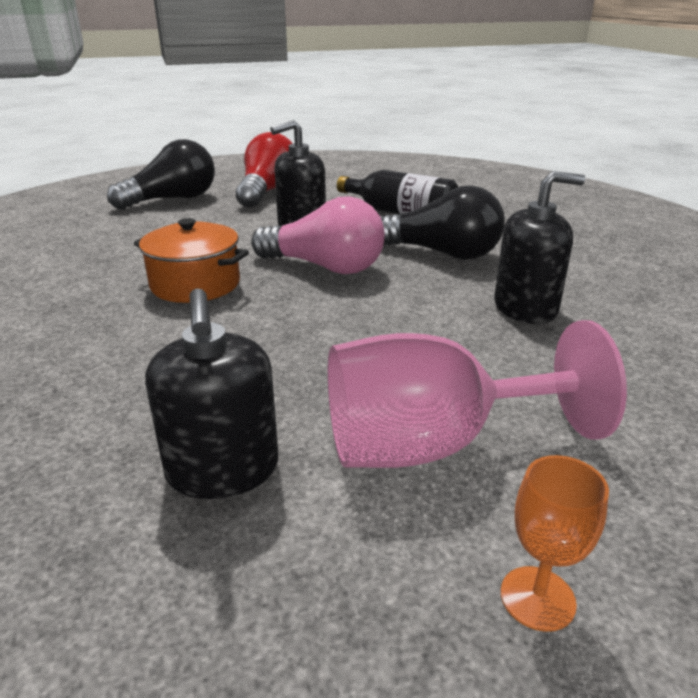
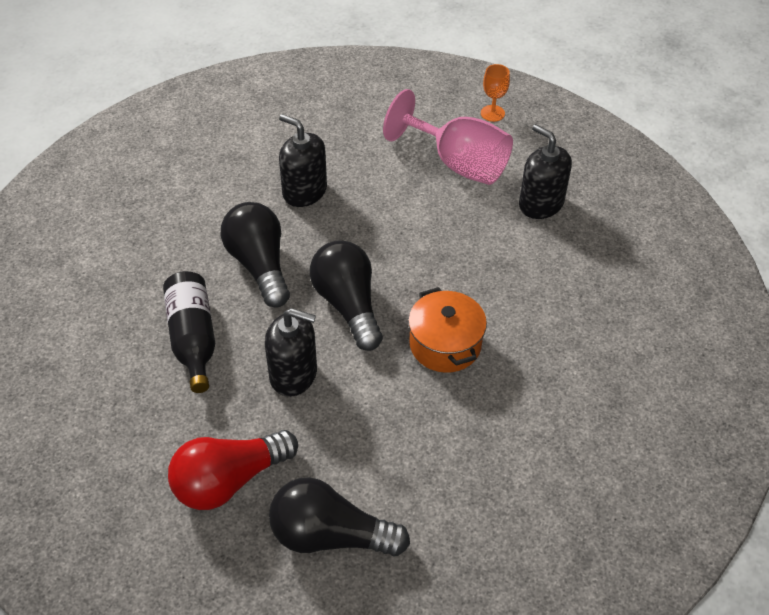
camera: 135 degrees left, 20 degrees up
black soap dispenser [145,288,278,499] -> black soap dispenser turned 75 degrees counterclockwise [519,124,572,219]
pink light bulb [251,196,385,274] -> black light bulb [310,240,383,351]

